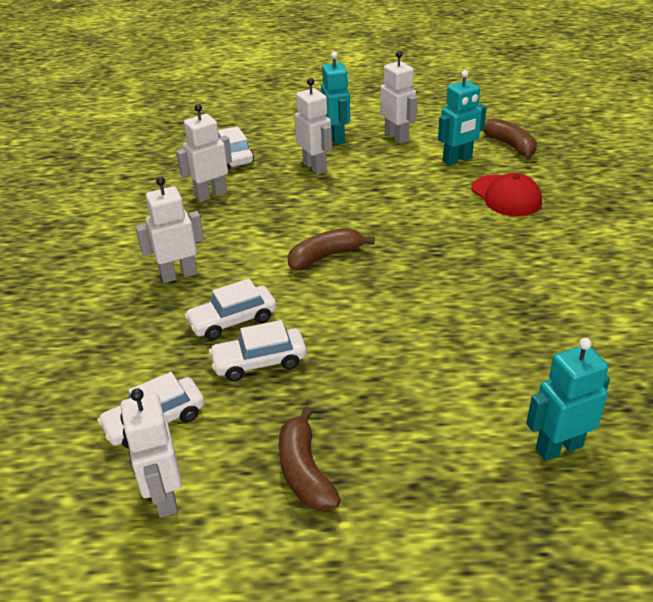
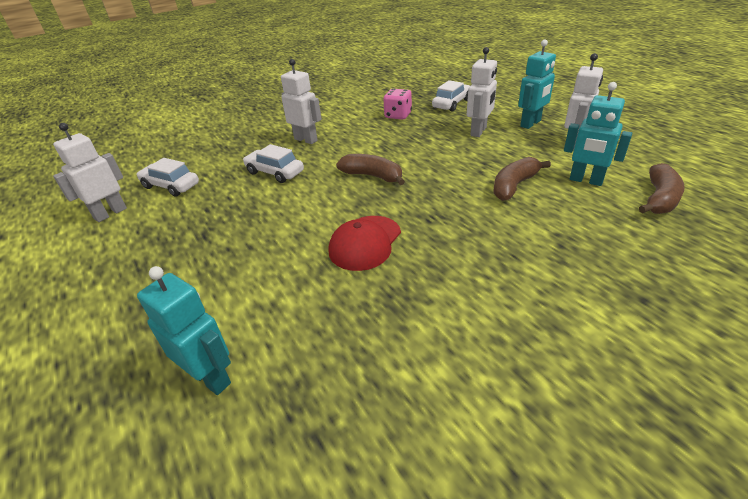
camera: 60 degrees right, 0 degrees up
white robot [176,104,232,202] -> pink dice [384,89,412,120]
white car [209,320,307,381] -> none
brown banana [279,406,341,511] -> brown banana moved to [493,157,551,201]
red cap [471,173,542,216] -> red cap moved to [329,216,401,271]

